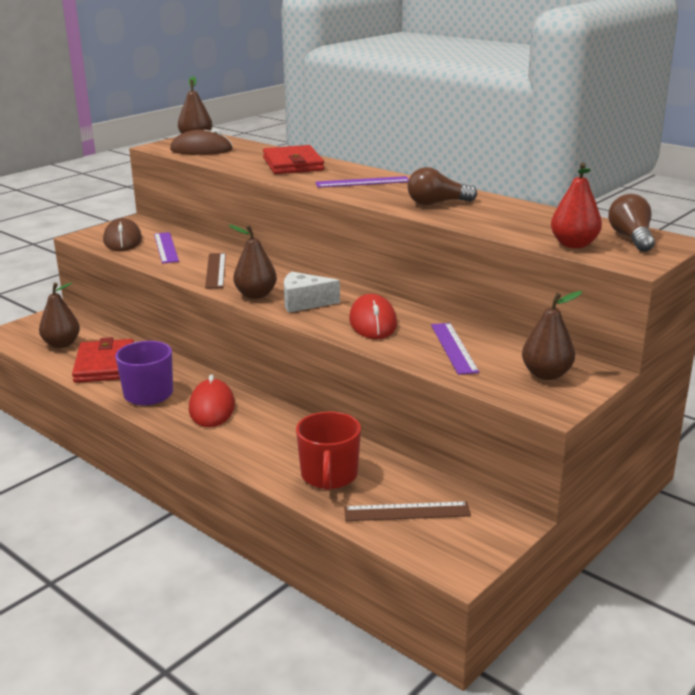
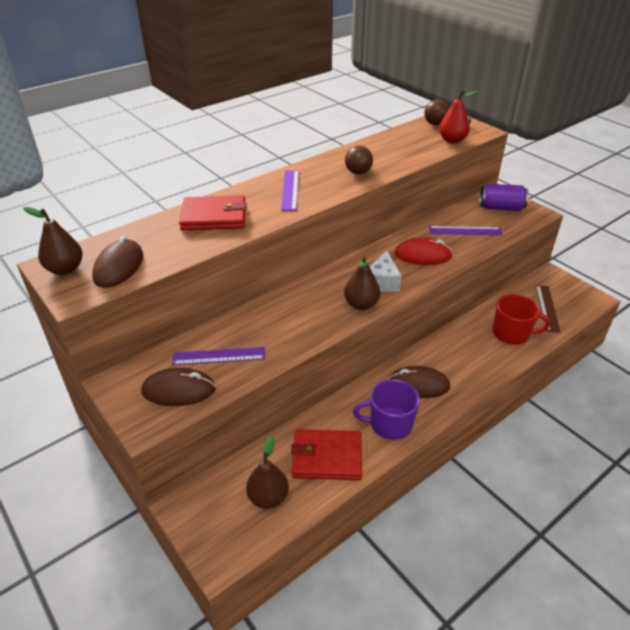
camera: 80 degrees left, 15 degrees up
red mouse [189,374,235,427] -> brown mouse [388,366,450,398]
brown ruler [205,253,226,289] -> none
brown pear [522,291,582,380] -> purple can [479,184,528,211]

